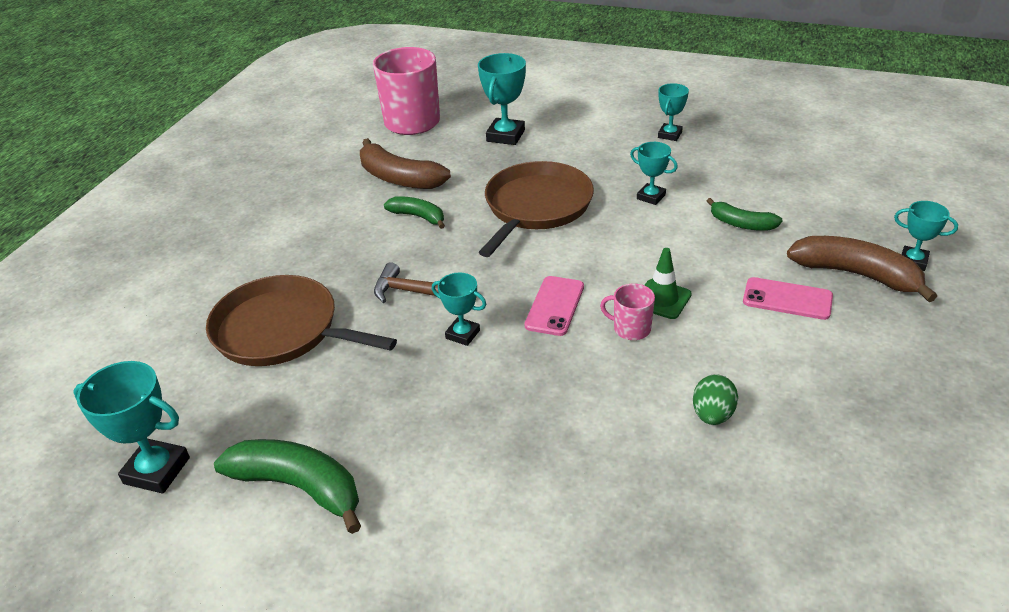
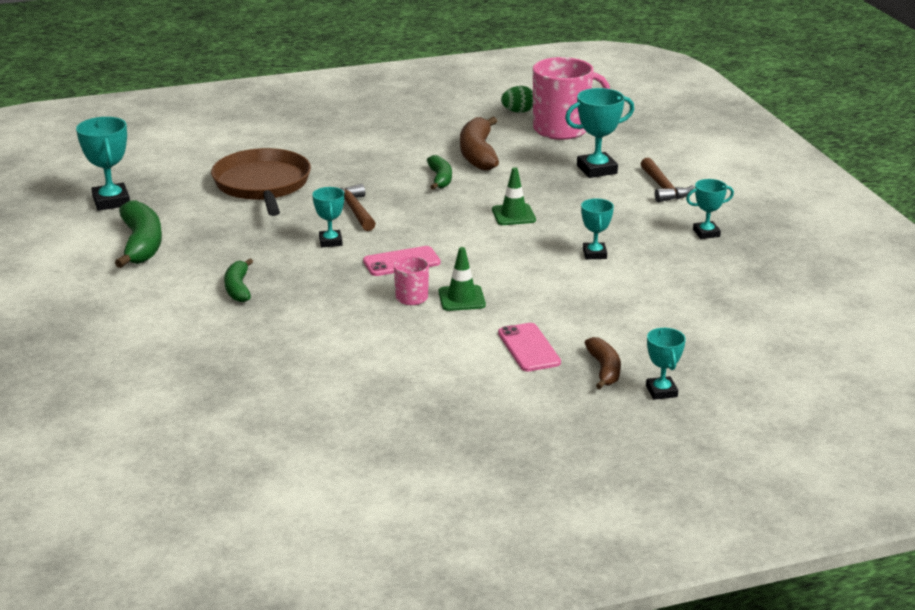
camera: 50 degrees right, 10 degrees down
brown pan [479,161,594,257] -> green traffic cone [492,167,536,225]
green egg [693,374,738,425] -> green egg moved to [501,86,533,113]
green banana [707,198,783,231] -> green banana moved to [224,258,253,302]
brown banana [787,236,937,302] -> brown banana [584,337,621,389], size x0.59
none -> brown hammer [641,158,694,202]

